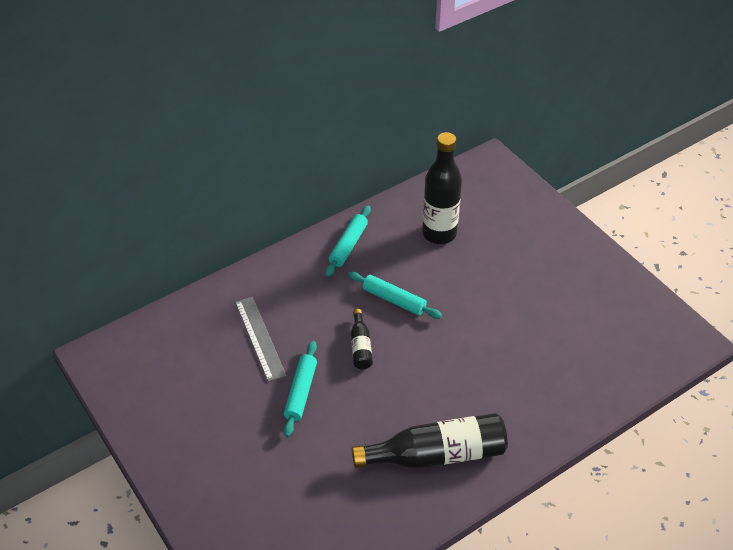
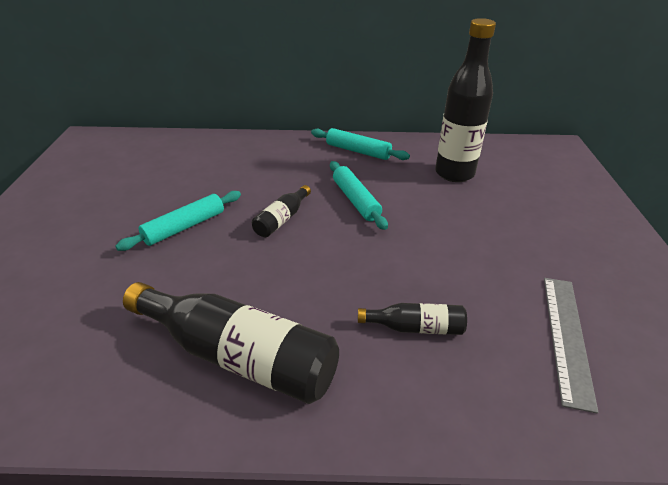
camera: 35 degrees right, 10 degrees down
grey ruler [235,297,286,382] -> grey ruler moved to [544,278,598,414]
turquoise rolling pin [325,205,371,277] -> turquoise rolling pin turned 60 degrees clockwise [311,128,410,160]
none -> black bottle [358,303,467,335]

